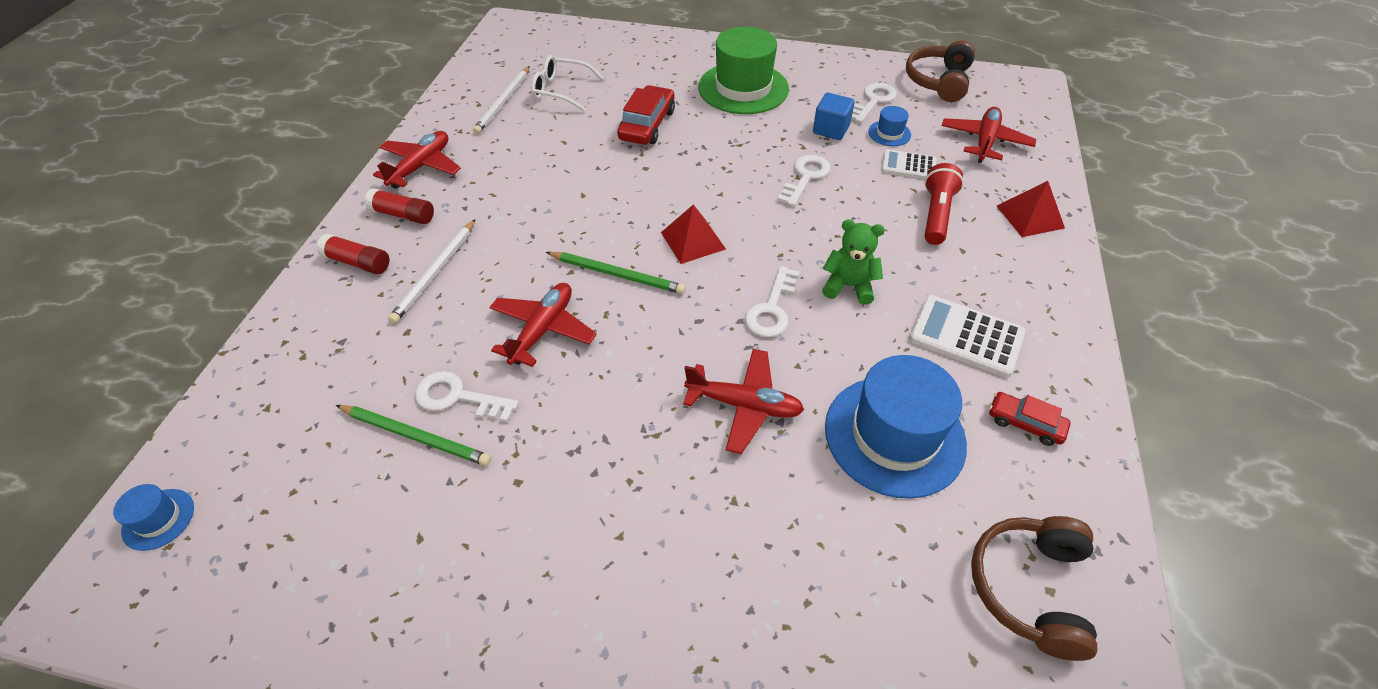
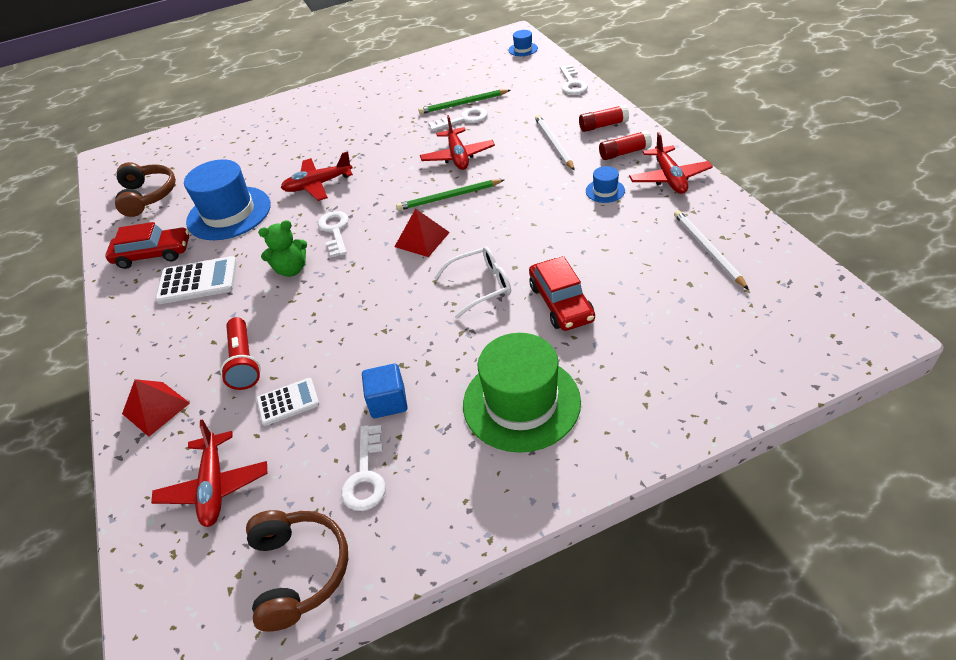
camera: 150 degrees right, 5 degrees down
white glasses [531,55,604,111] -> white glasses moved to [434,246,511,319]
white key [777,155,830,206] -> white key moved to [560,65,588,95]
blue hat [868,106,911,146] -> blue hat moved to [586,166,625,203]
red car [989,392,1071,446] -> red car [105,222,189,269], size x1.64

